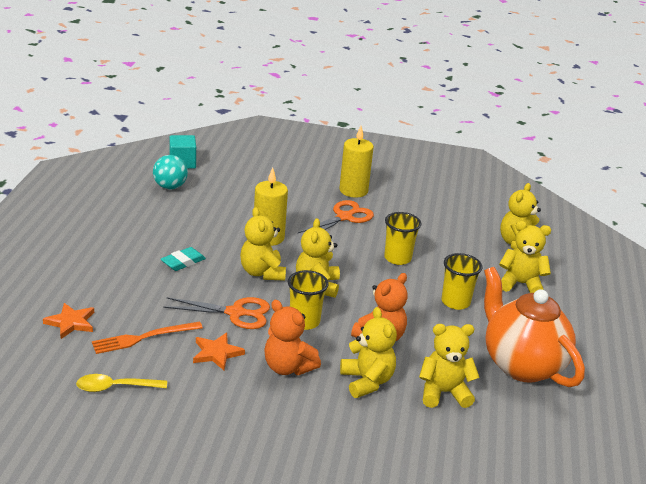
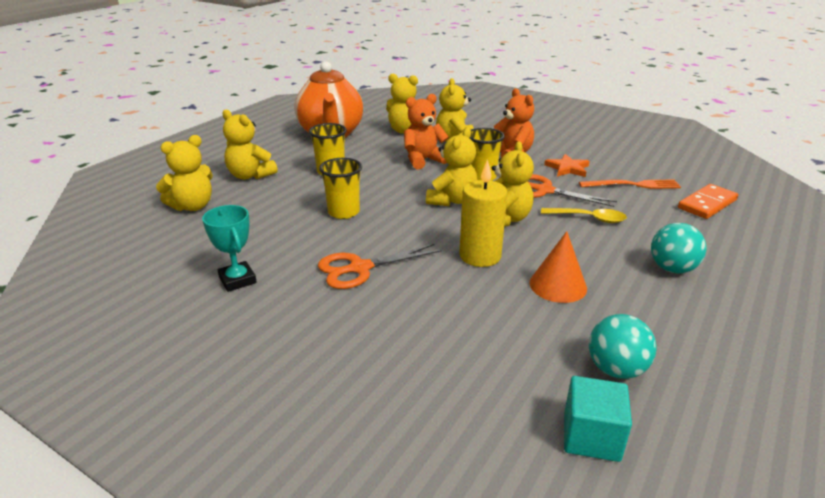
camera: 155 degrees left, 0 degrees up
orange star [43,303,94,339] -> orange domino [678,184,738,219]
yellow spoon [76,374,167,392] -> yellow spoon moved to [541,208,627,223]
turquoise eraser [161,247,206,271] -> none
yellow candle [339,126,374,198] -> none
none -> turquoise trophy [202,205,257,292]
none -> orange cone [529,231,587,303]
none -> turquoise ball [651,223,707,273]

